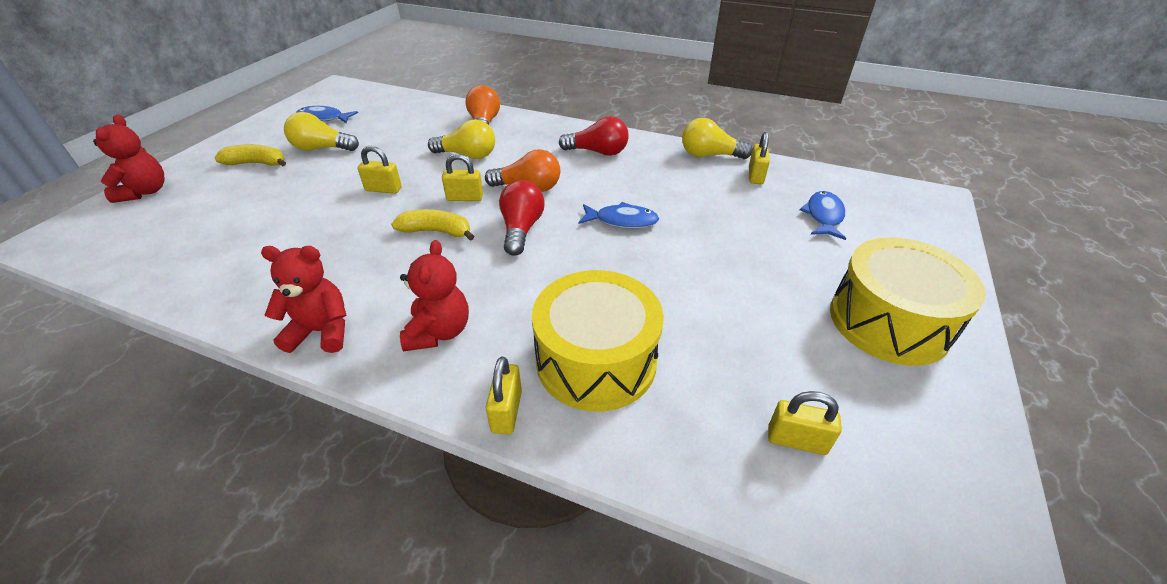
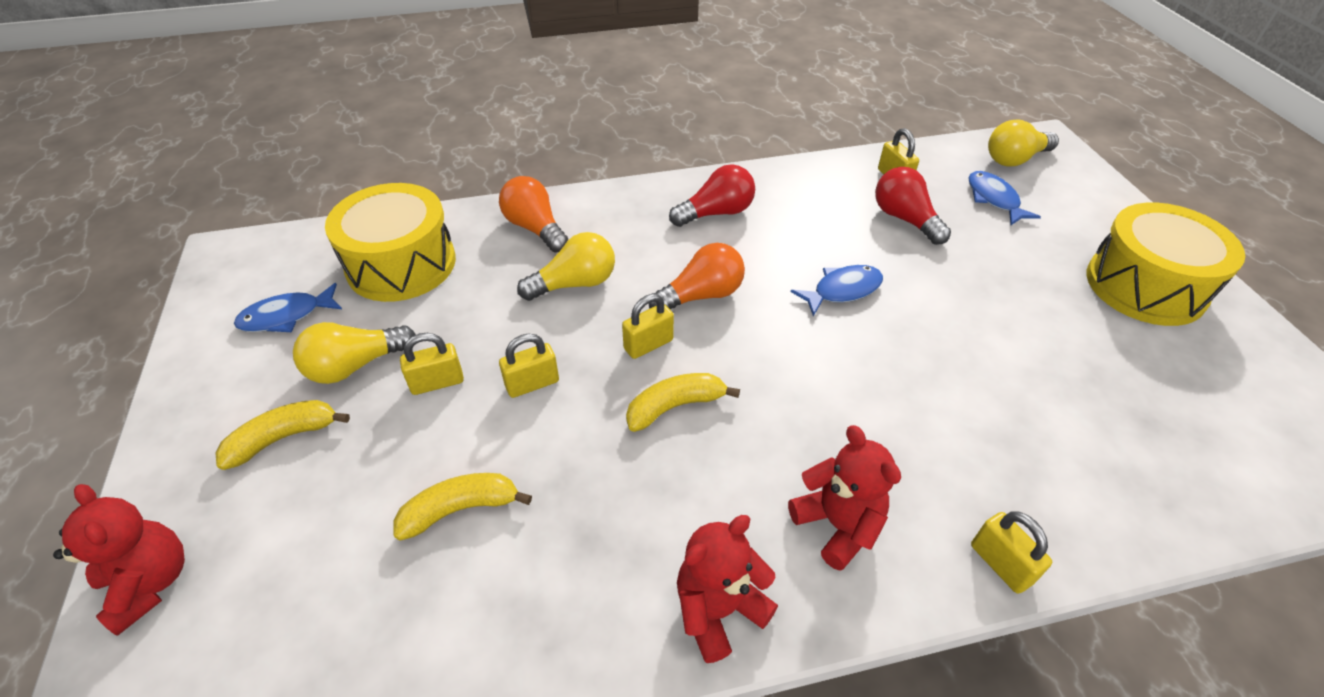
camera: 35 degrees left, 5 degrees up
red light bulb [499,180,545,256] -> red light bulb moved to [875,167,951,245]
yellow drum [532,270,664,412] -> yellow drum moved to [325,183,456,302]
yellow light bulb [682,118,753,159] -> yellow light bulb moved to [988,119,1059,166]
yellow padlock [768,391,842,455] -> yellow padlock moved to [400,333,464,395]
none -> yellow banana [393,473,532,541]

